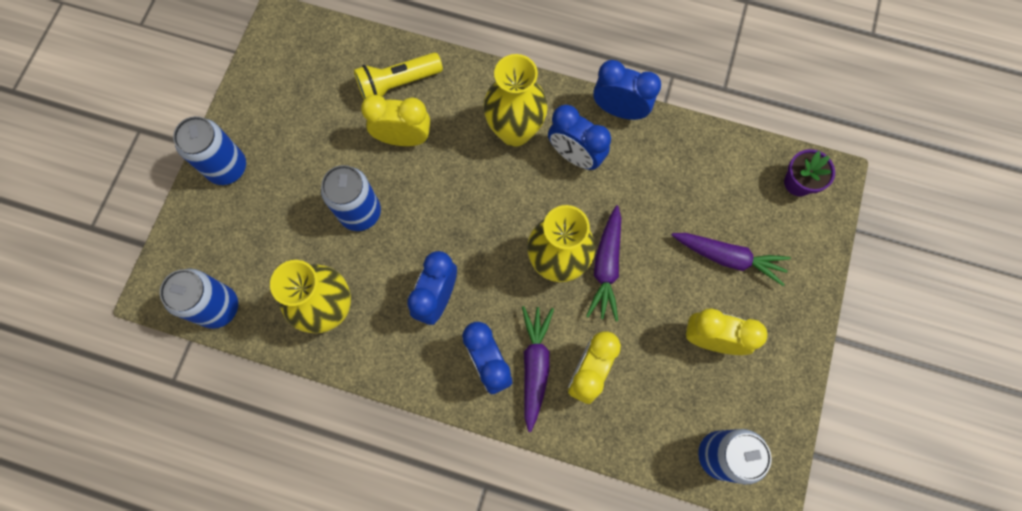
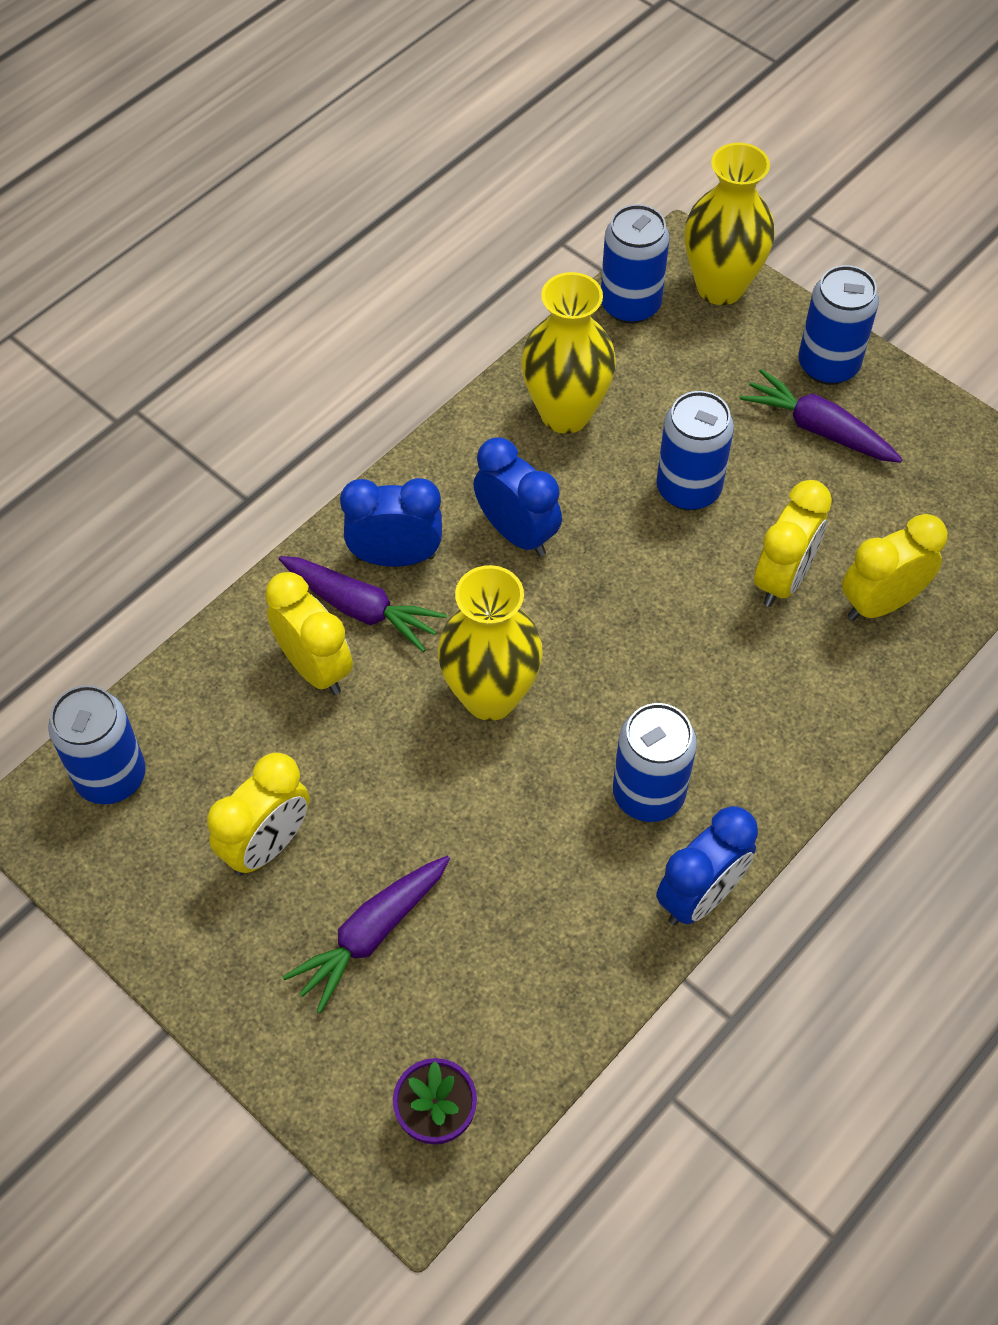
camera: 115 degrees right, 15 degrees down
yellow flashlight [354,53,443,99] -> yellow clock [842,514,948,621]
yellow vase [483,54,548,147] -> yellow vase moved to [684,143,775,305]
blue clock [548,105,611,170] -> blue can [613,703,697,822]
purple carrot [586,205,621,321] -> purple carrot moved to [740,369,903,463]

